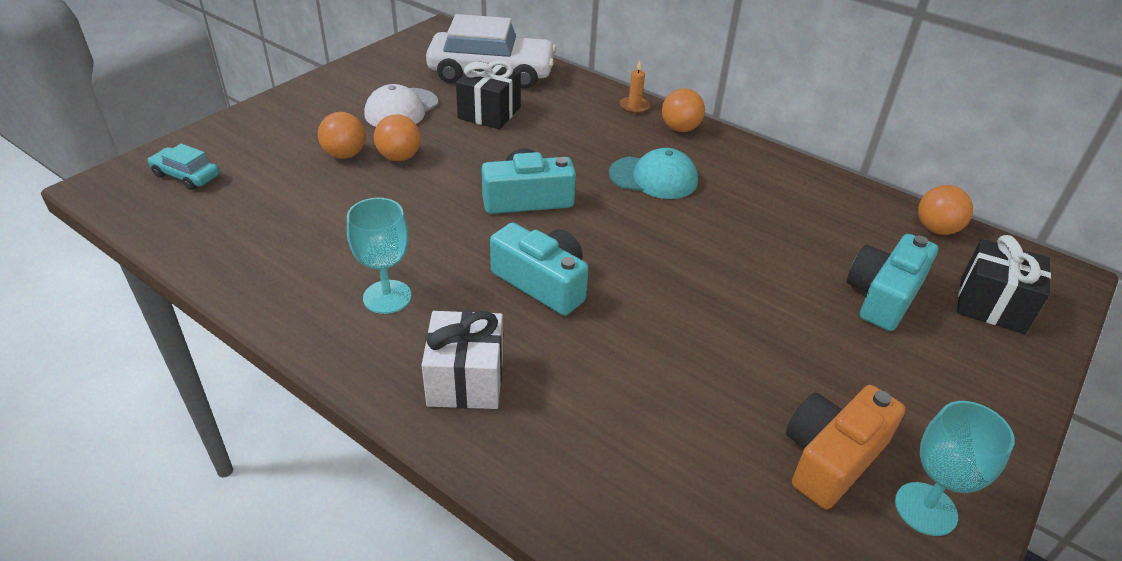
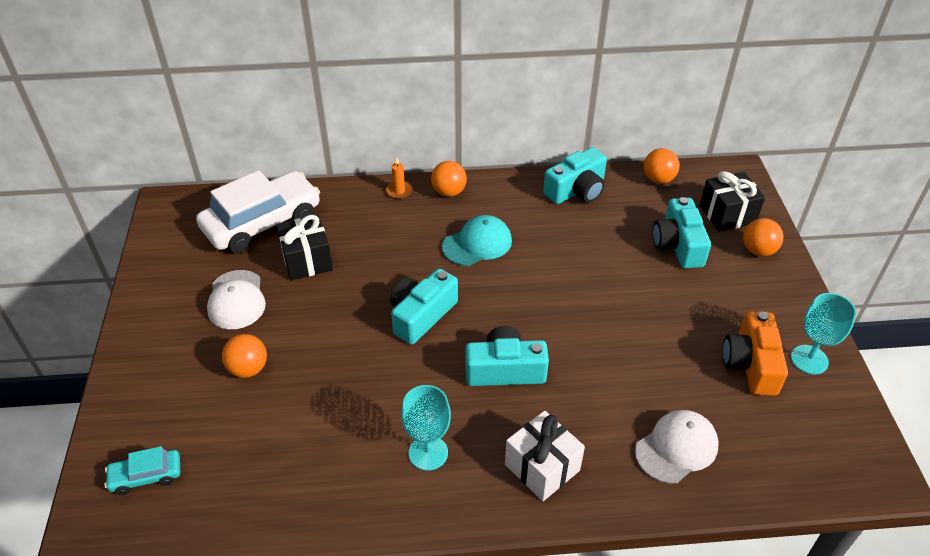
camera: 40 degrees left, 5 degrees up
orange ball [374,114,421,161] -> orange ball moved to [743,218,784,256]
none -> turquoise camera [543,147,607,204]
none -> white cap [635,410,719,483]

